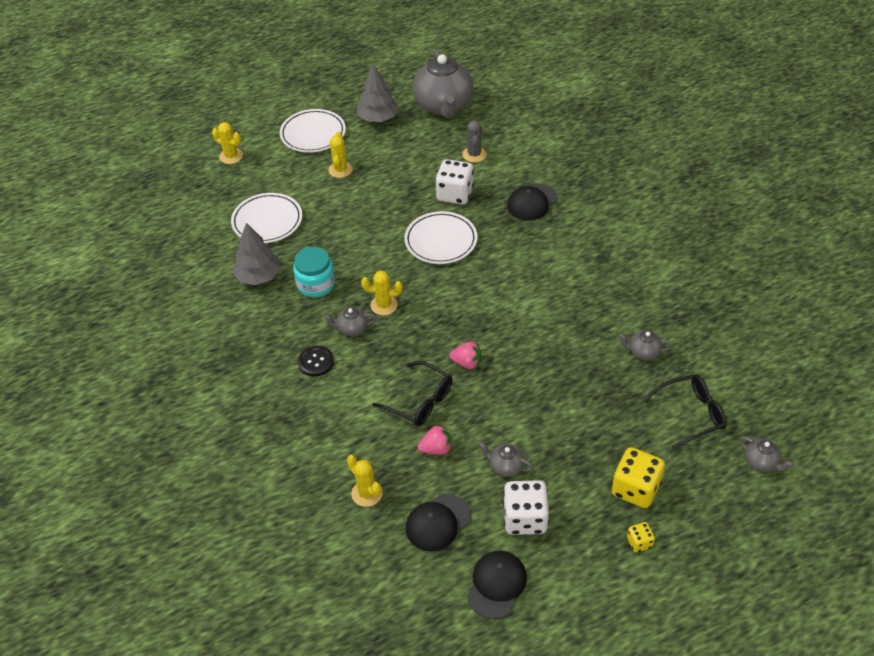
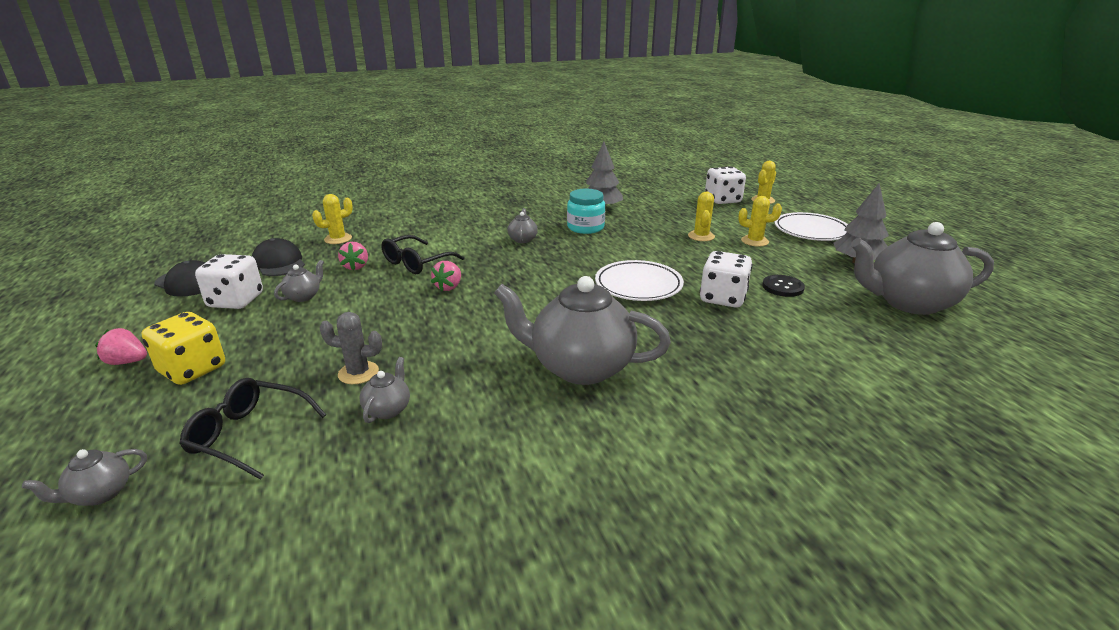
camera: 95 degrees right, 20 degrees down
white plate [231,193,302,243] -> none
black button [298,346,334,377] -> black button moved to [762,275,805,297]
yellow cactus [361,270,402,315] -> yellow cactus moved to [688,192,715,241]
grey cactus [462,120,486,162] -> grey cactus moved to [319,312,382,384]
black cap [507,184,557,221] -> none
yellow dice [627,522,655,552] -> pink strawberry [95,328,147,365]
black glasses [644,374,727,449] -> black glasses turned 120 degrees clockwise [179,378,326,480]
none -> grey teapot [494,276,671,385]
none -> white dice [705,166,746,204]

